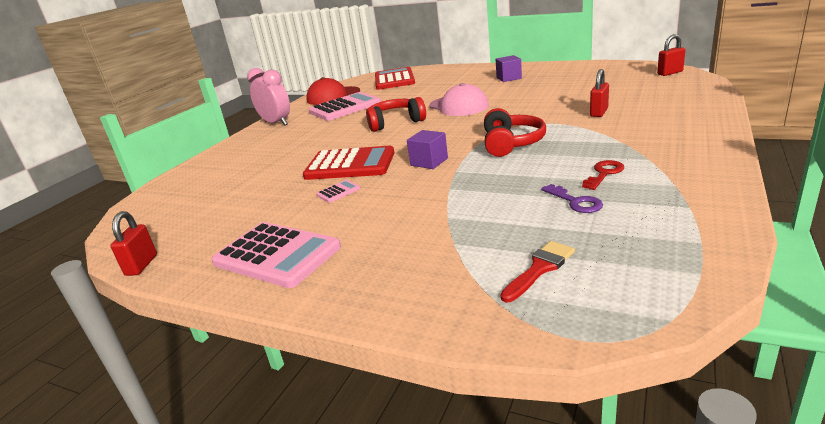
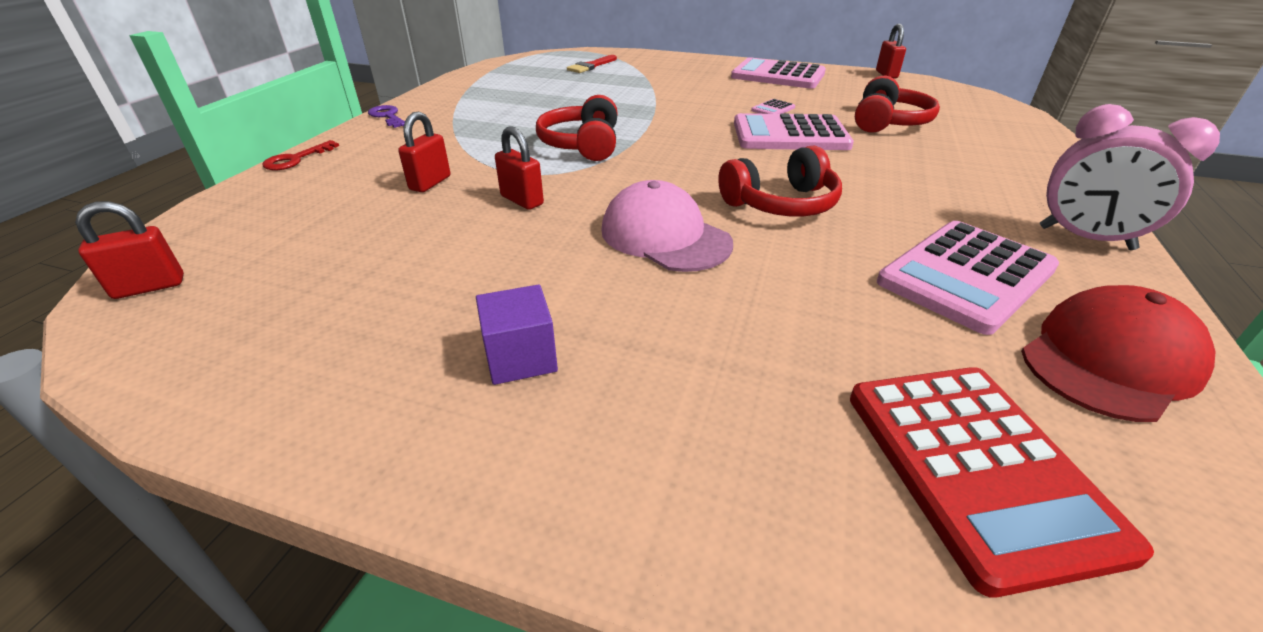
camera: 170 degrees right, 10 degrees up
red calculator [303,146,395,180] -> pink calculator [734,113,854,150]
purple cube [407,130,448,169] -> none
purple key [541,184,603,213] -> purple key moved to [368,105,405,128]
red key [582,160,624,190] -> red key moved to [263,140,339,170]
none -> red padlock [495,126,544,210]
none -> red headphones [855,76,940,133]

